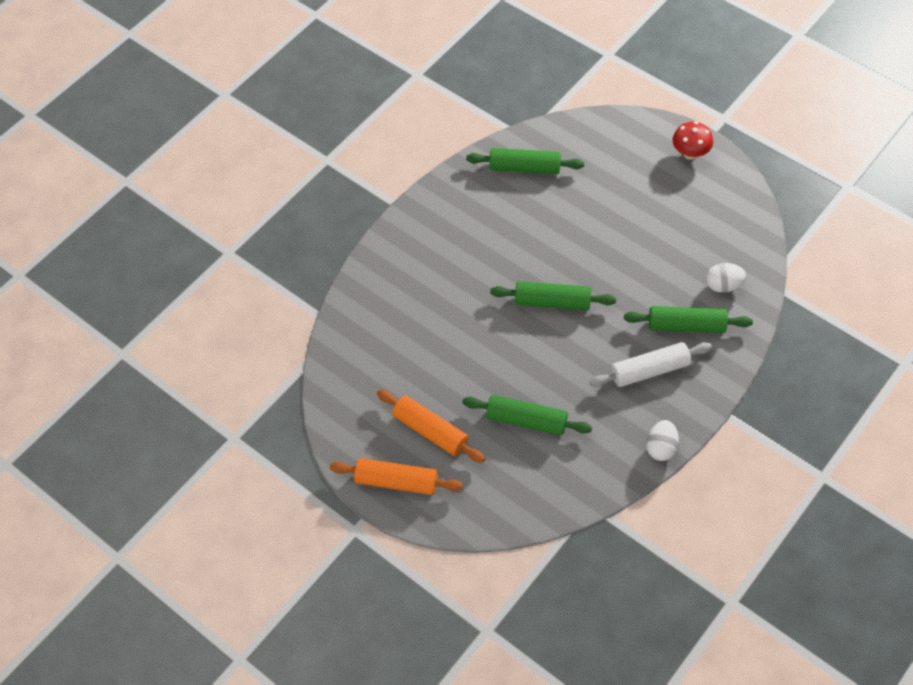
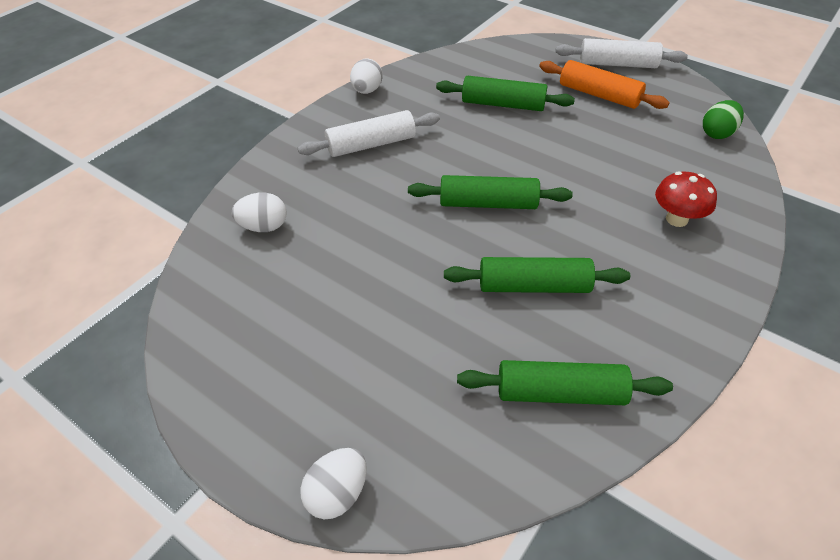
camera: 175 degrees right, 10 degrees down
orange rolling pin [330,458,463,495] -> white rolling pin [555,38,688,68]
green rolling pin [624,306,753,333] -> green rolling pin moved to [444,257,630,293]
red mushroom [672,121,713,160] -> red mushroom moved to [655,172,717,227]
none -> white egg [300,448,367,519]
none -> green egg [703,100,744,139]

